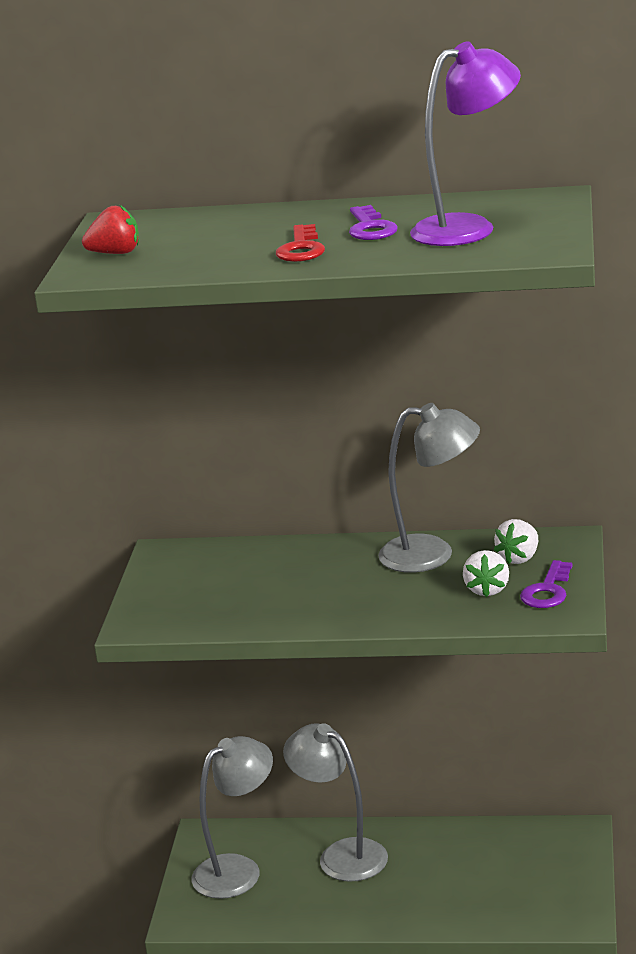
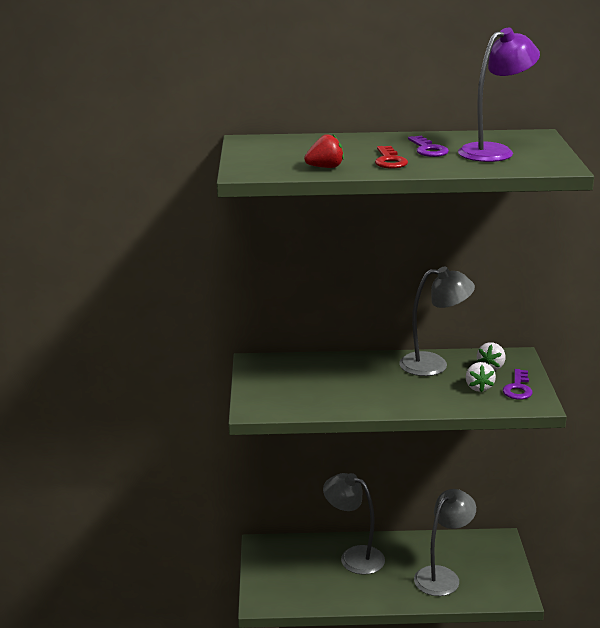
camera: 10 degrees left, 0 degrees up
red strawberry [82,205,139,254] -> red strawberry moved to [304,134,344,168]
grey lamp [191,736,273,899] -> grey lamp moved to [414,489,476,596]

